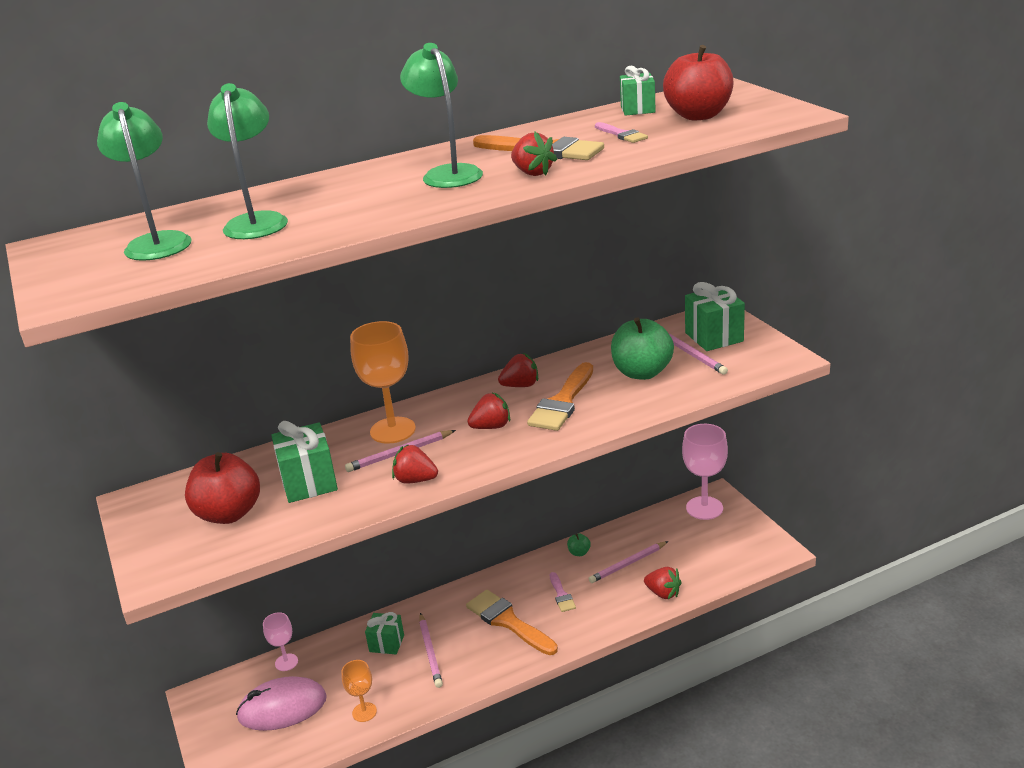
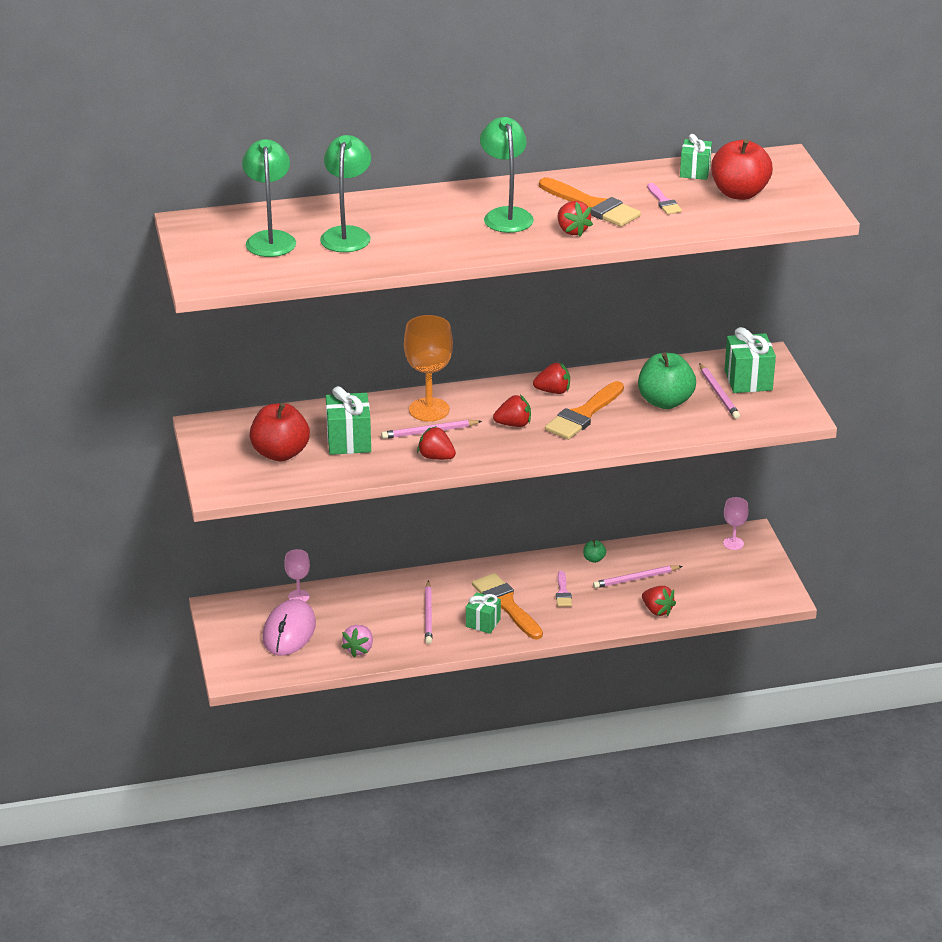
camera: 10 degrees right, 5 degrees up
pink mouse [236,676,327,731] -> pink mouse turned 75 degrees counterclockwise [262,599,316,656]
orange goblet [341,660,377,722] -> pink strawberry [341,625,373,657]
green gift [365,612,404,654] -> green gift moved to [466,592,501,634]
pink goblet [682,424,728,520] -> pink goblet [723,497,749,550], size x0.55

